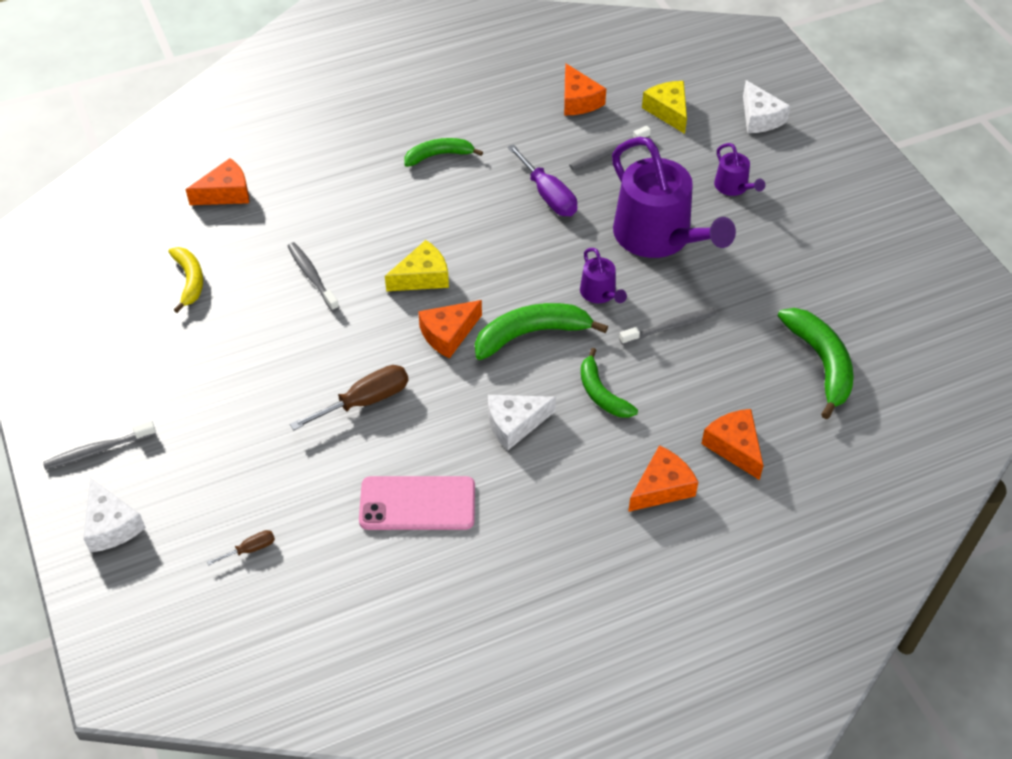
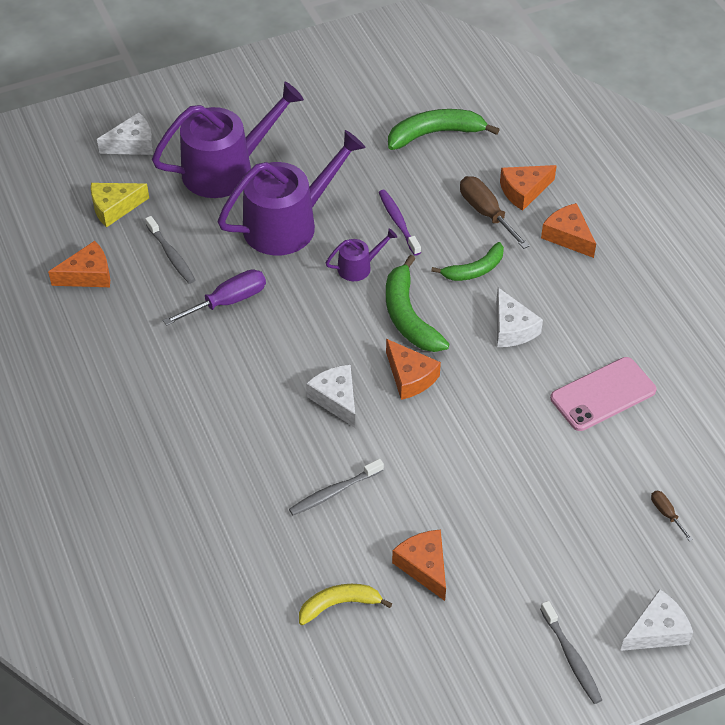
camera: 90 degrees left, 0 degrees up
orange cheese [186,158,249,205] -> orange cheese moved to [392,530,446,601]
brown screwdriver [290,365,408,430] -> brown screwdriver moved to [460,176,530,249]
pink phone [359,476,475,530] -> pink phone turned 60 degrees clockwise [550,357,657,431]
yellow cheese [385,240,449,291] -> white cheese [306,365,355,428]
green banana [404,138,483,167] -> none
grey toothbrush [619,308,716,345] -> purple toothbrush [379,190,421,256]
purple watering can [714,143,765,196] -> purple watering can [152,82,304,198], size x2.22

